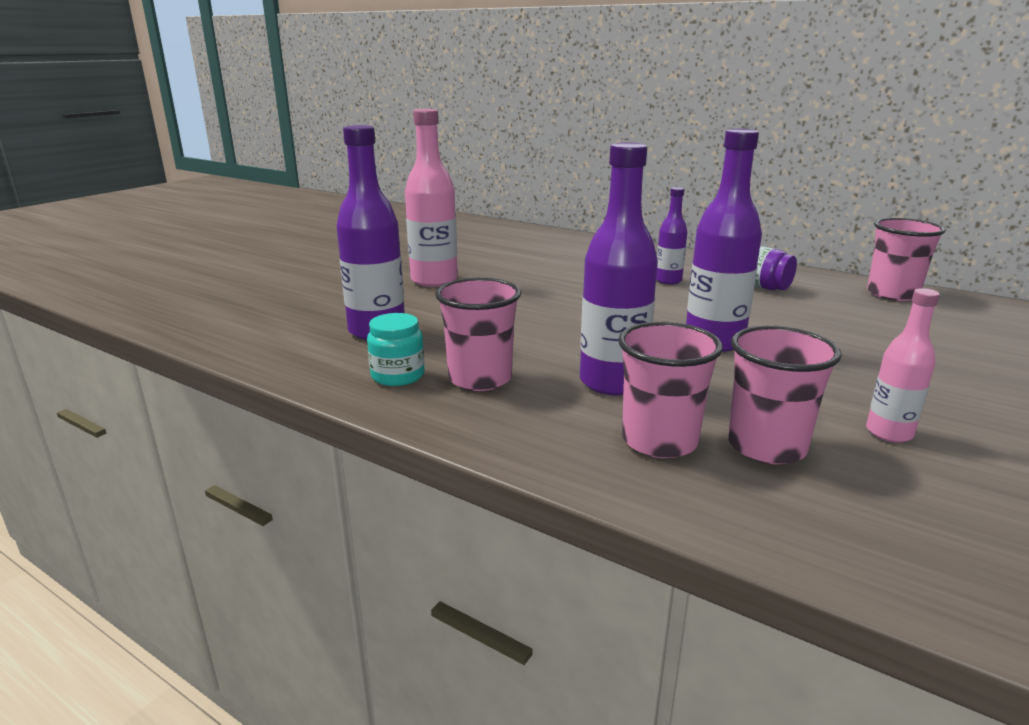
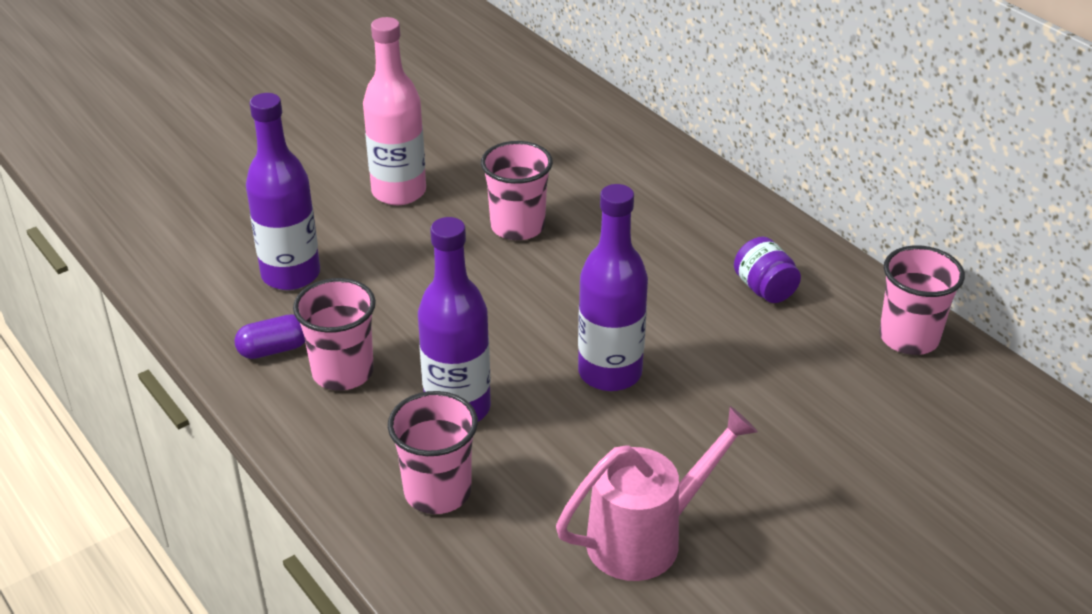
camera: 20 degrees right, 15 degrees up
turquoise jar [367,313,425,386] -> purple capsule [234,314,305,359]
purple bottle [656,187,687,284] -> none
pink cup [728,326,842,464] -> pink cup moved to [481,141,553,240]
pink bottle [866,288,940,443] -> pink watering can [556,406,758,581]

